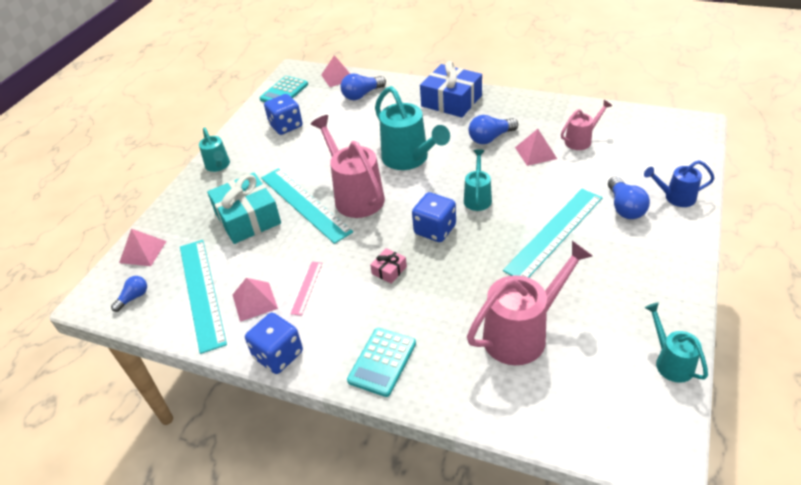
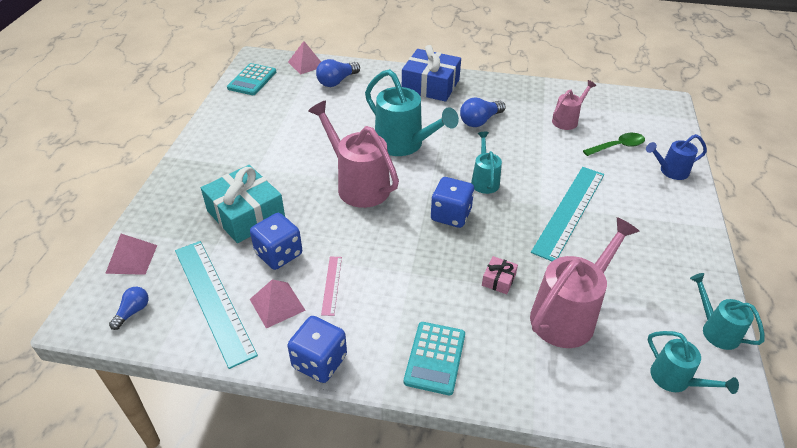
camera: 15 degrees left, 0 degrees up
turquoise watering can [199,127,230,172] -> turquoise watering can moved to [648,331,739,394]
turquoise ruler [261,168,353,244] -> none
blue dice [264,94,303,135] -> blue dice moved to [250,213,302,270]
pink gift [370,248,407,284] -> pink gift moved to [482,256,518,294]
pink pyramid [515,129,557,166] -> none
blue light bulb [608,177,650,219] -> none
none -> green spoon [583,133,645,156]

